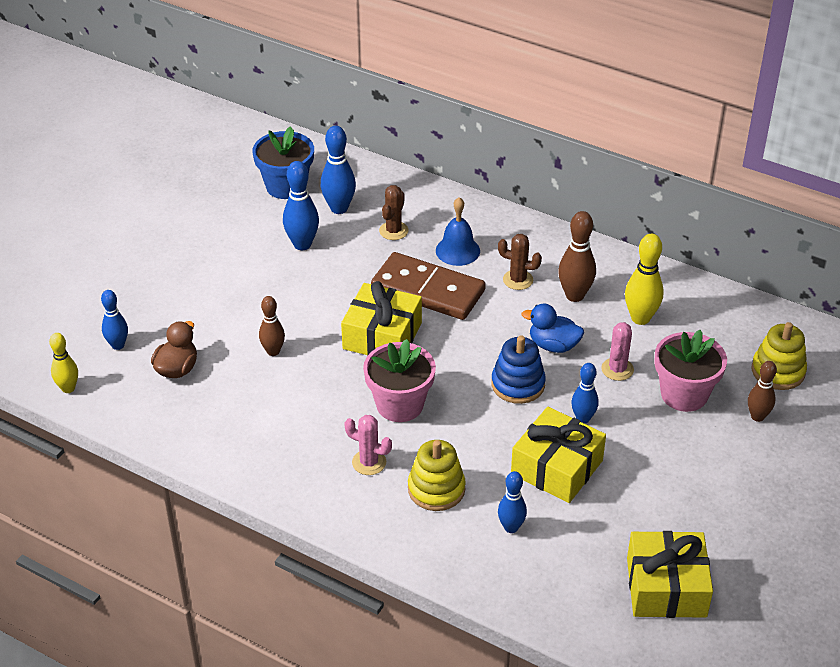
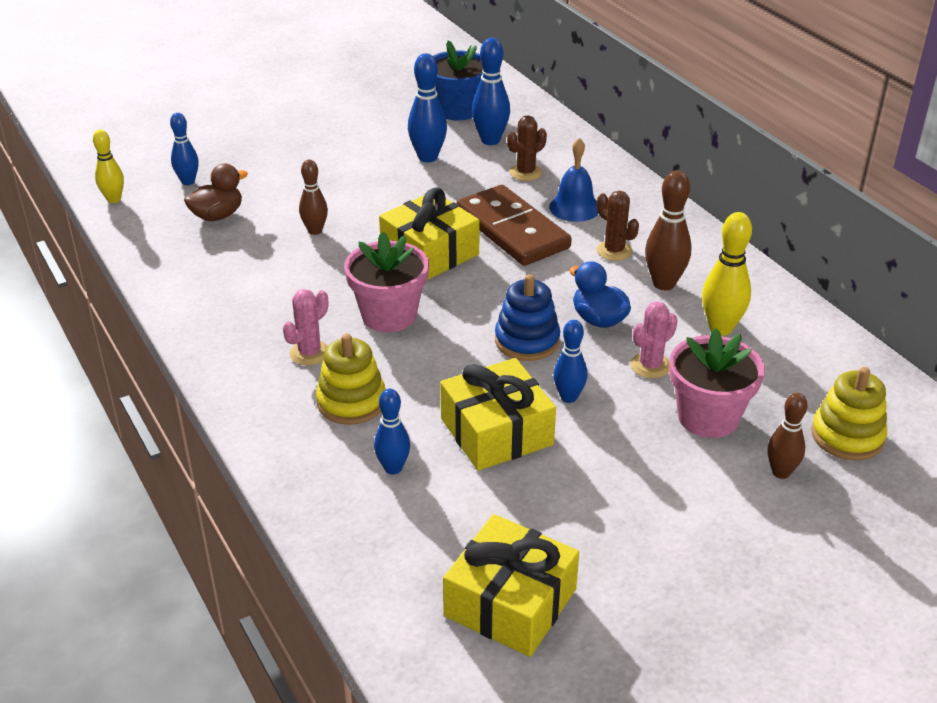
camera: 30 degrees right, 5 degrees down
pink cactus [344,415,392,475] -> pink cactus turned 75 degrees clockwise [283,289,328,365]

